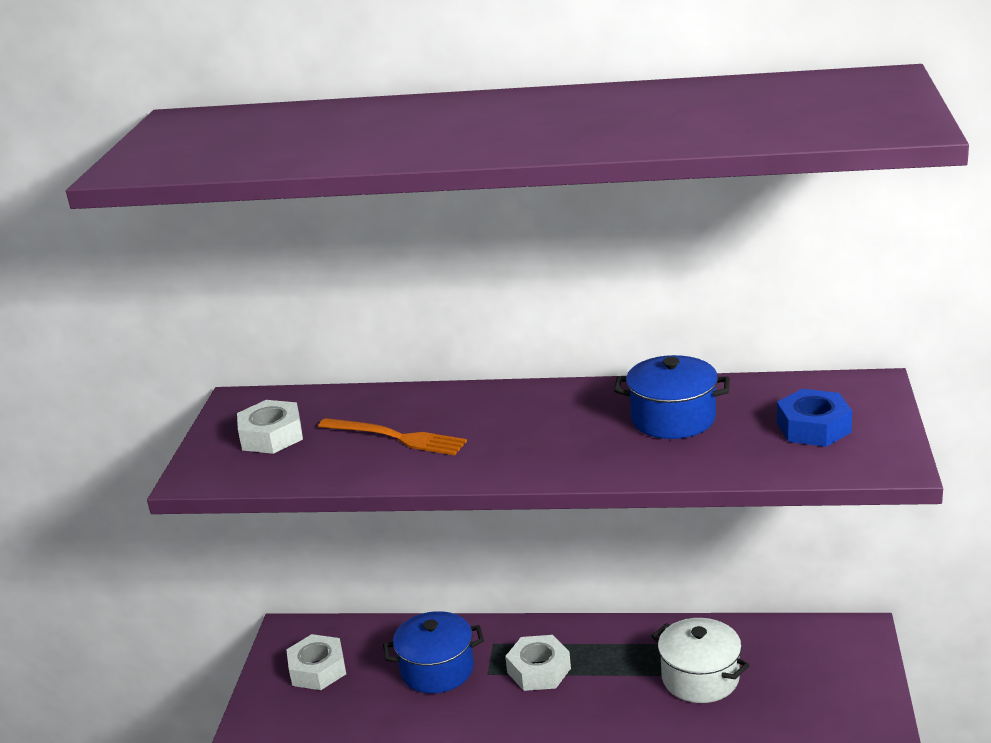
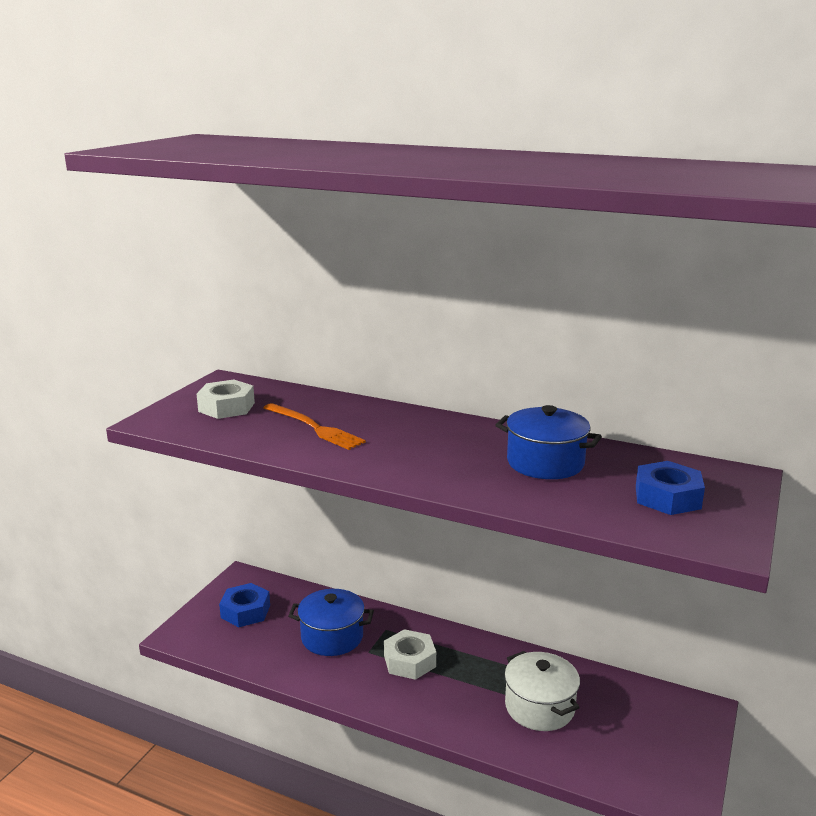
camera: 15 degrees right, 5 degrees down
white nut [286,634,346,690] -> blue nut [219,583,270,627]

